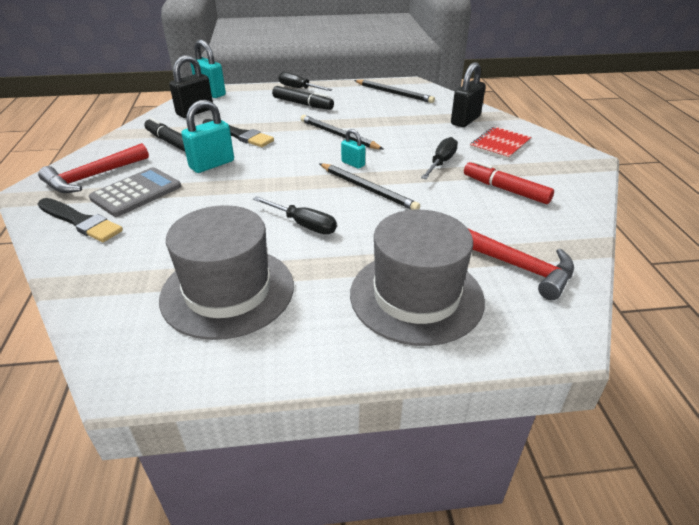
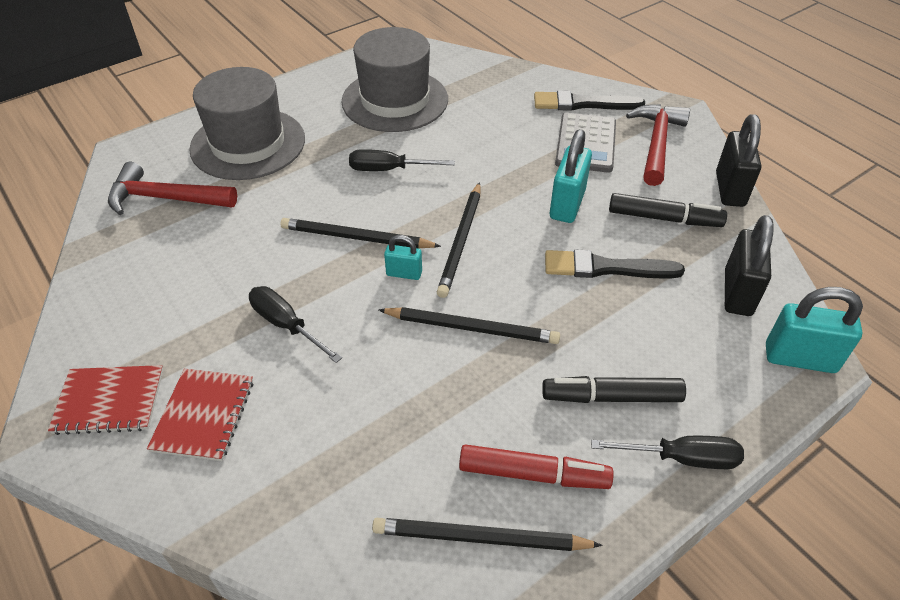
camera: 150 degrees right, 10 degrees up
black screwdriver [421,137,458,179] -> black screwdriver turned 135 degrees clockwise [249,286,342,363]
black padlock [451,62,486,127] -> black padlock moved to [716,114,761,207]
red marker [464,160,554,204] -> red marker moved to [459,444,614,489]
none -> red notebook [48,365,163,435]
none -> black pencil [437,182,480,298]

